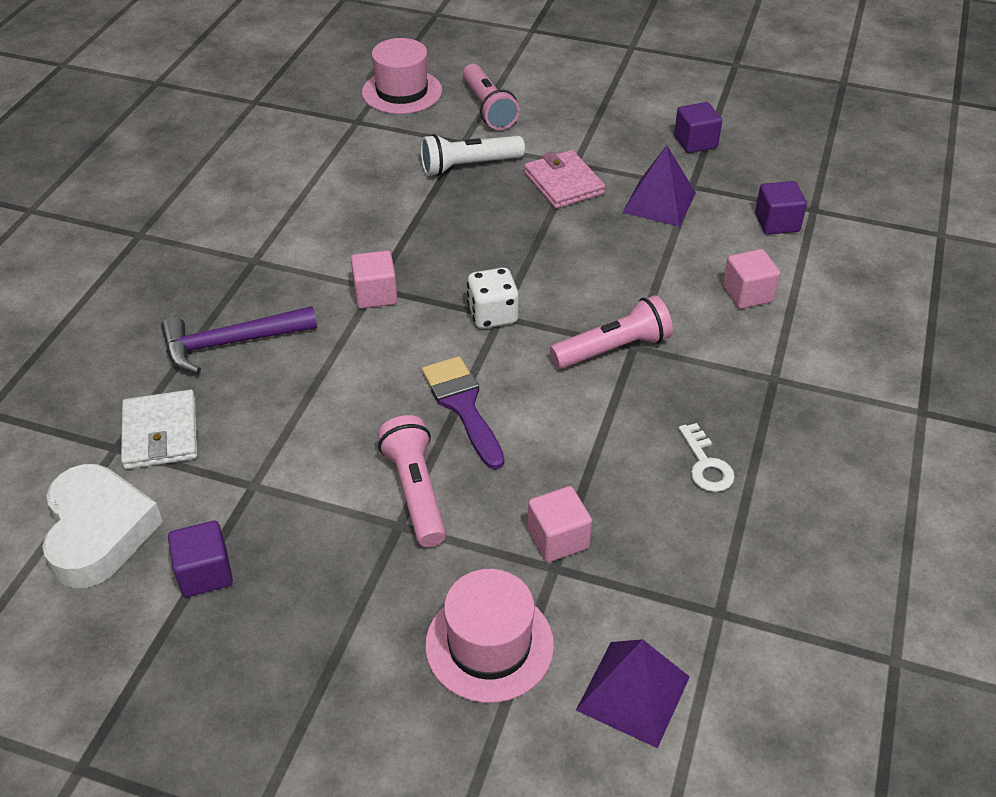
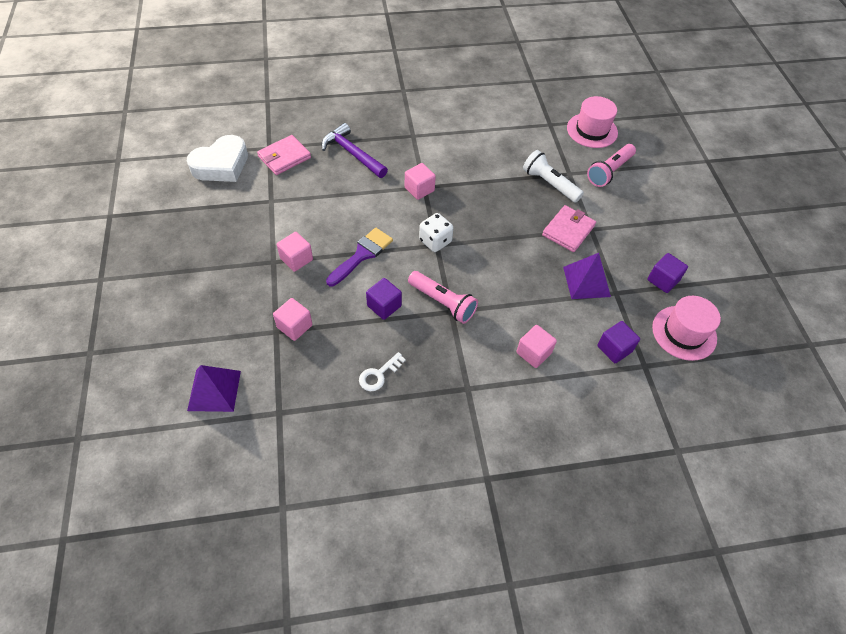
camera: 60 degrees right, 10 degrees up
white wallet [121,390,197,469] -> pink wallet [257,135,311,175]
purple cube [168,521,233,597] -> purple cube moved to [366,278,402,320]
pink flashlight [377,415,446,547] -> pink cube [277,232,313,272]
pink hat [425,569,554,703] -> pink hat moved to [652,296,721,361]

